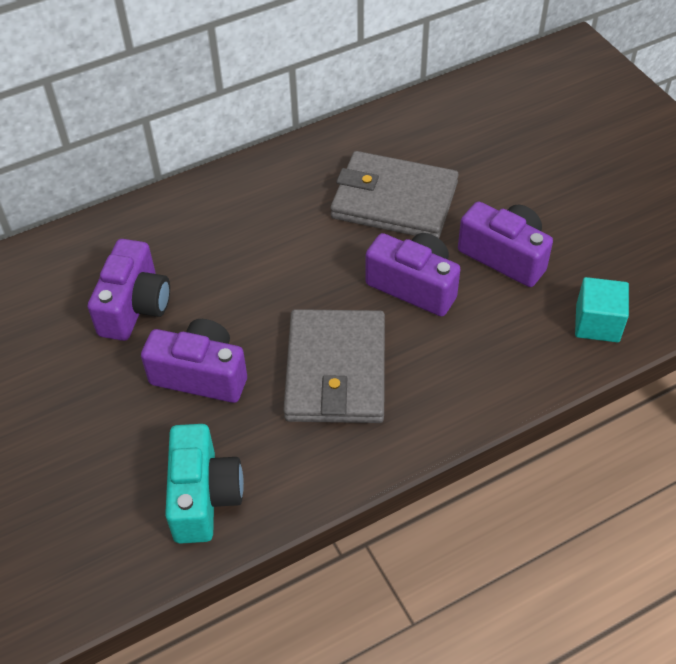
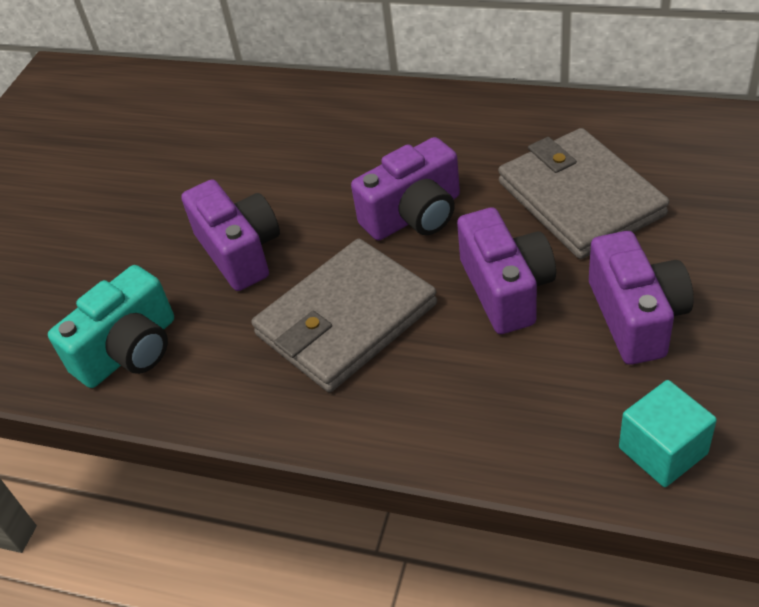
camera: 50 degrees right, 5 degrees down
purple camera [88,239,170,341] -> purple camera moved to [351,137,460,241]

